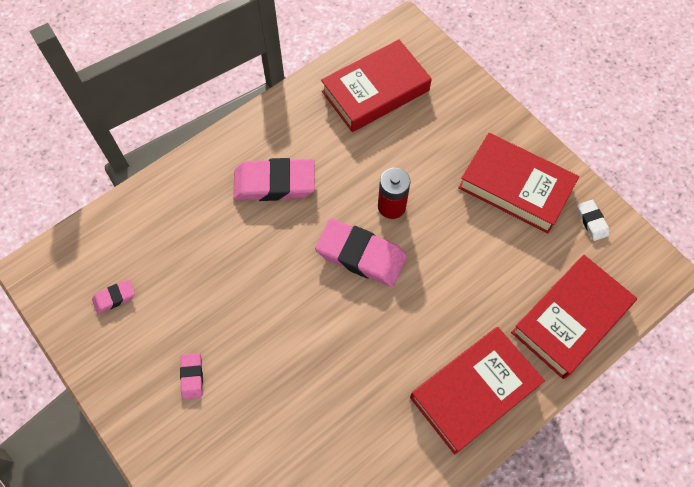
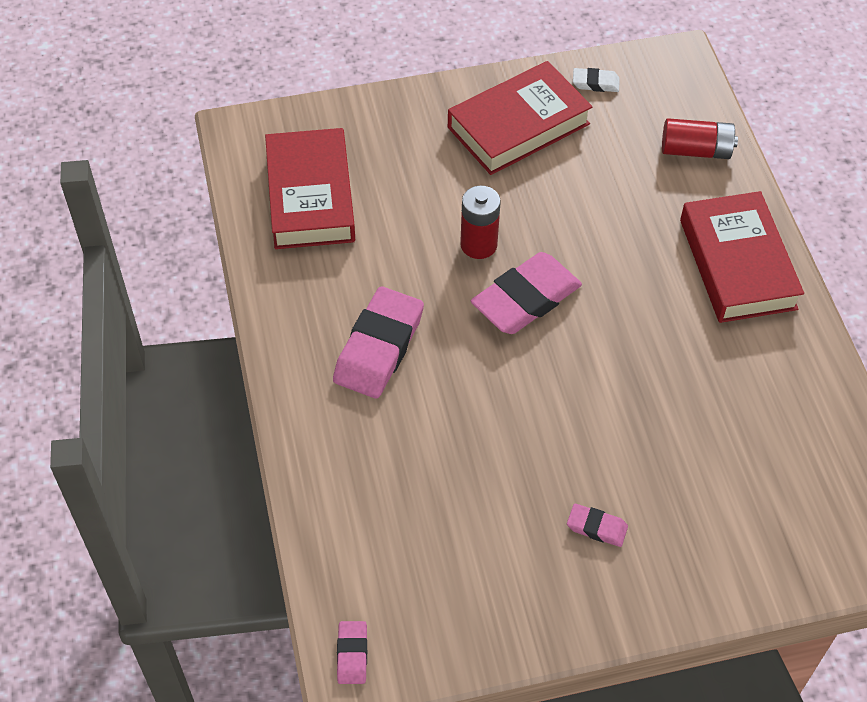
camera: 65 degrees left, 10 degrees down
pink eraser [92,280,135,314] -> pink eraser moved to [337,621,367,684]
red book [511,255,637,379] -> red battery [662,118,738,159]

